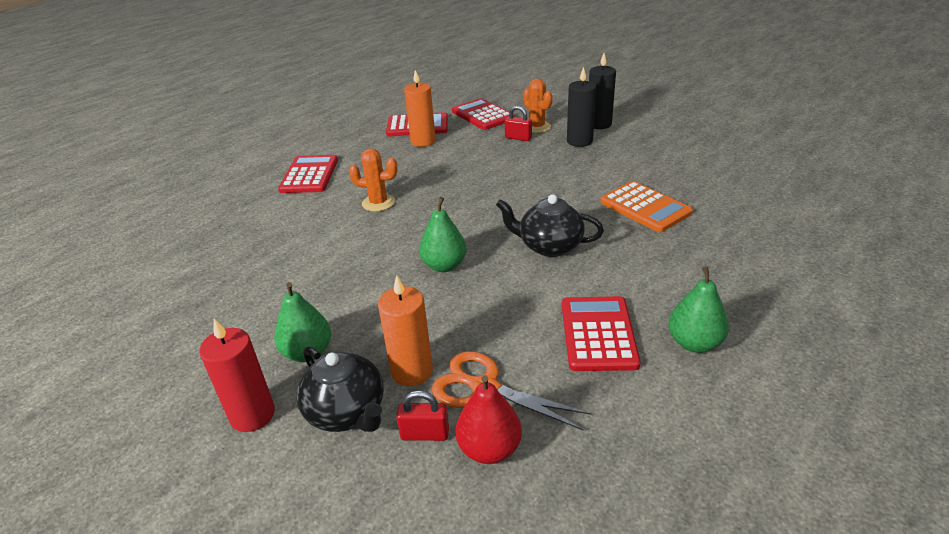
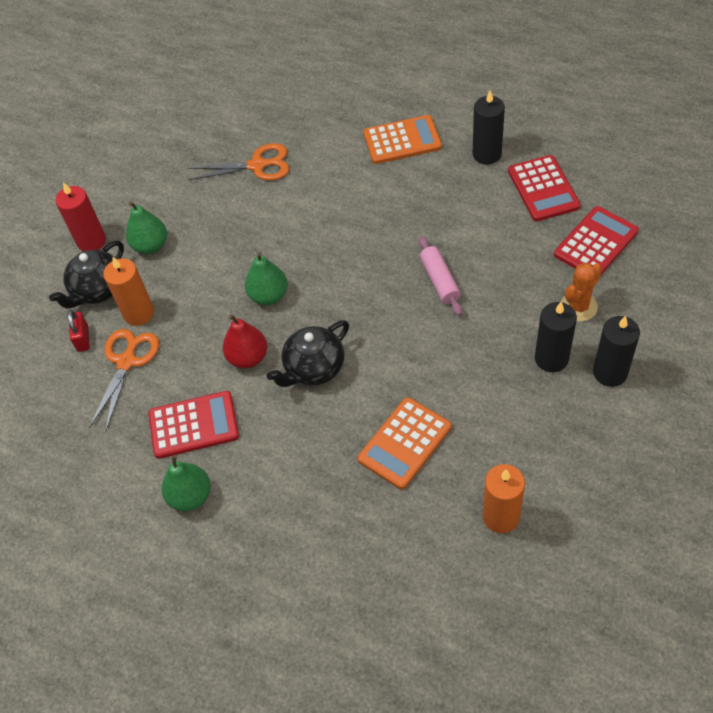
camera: 80 degrees right, 20 degrees up
red calculator [278,155,338,193] -> orange calculator [363,115,442,164]
orange cactus [349,148,398,212] -> none
orange candle [404,70,436,147] -> orange candle moved to [483,464,525,533]
red pear [455,375,522,464] -> red pear moved to [223,314,267,368]
black teapot [496,194,604,257] -> black teapot turned 135 degrees counterclockwise [267,320,349,387]
red padlock [505,106,532,141] -> none
none -> orange scissors [188,143,289,181]
none -> pink rolling pin [419,236,462,316]
none -> black candle [473,91,505,165]

